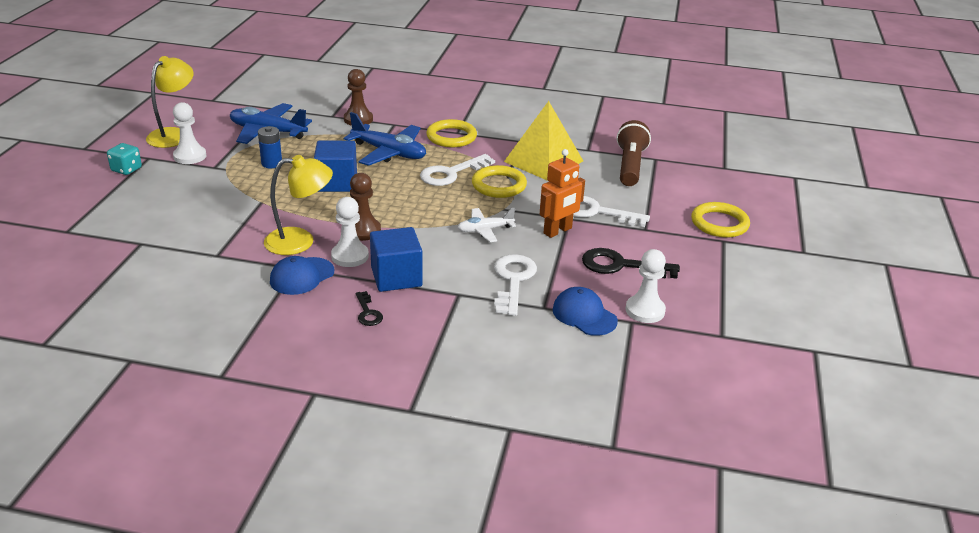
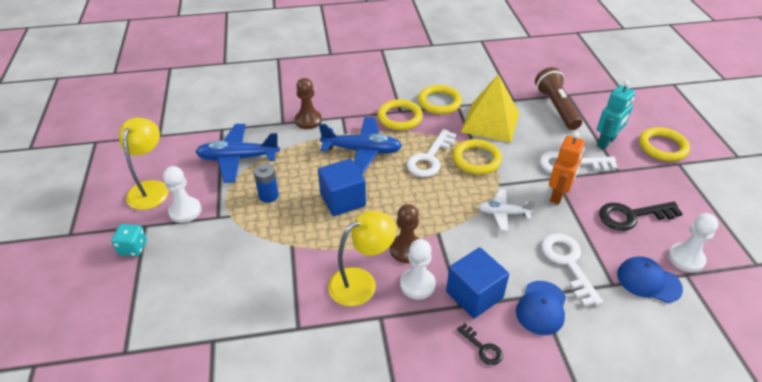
camera: 20 degrees left, 10 degrees up
blue cap [270,256,334,295] -> blue cap moved to [516,281,566,335]
white plane [457,208,516,242] -> white plane turned 45 degrees clockwise [478,189,535,231]
none -> yellow ring [418,85,462,114]
none -> turquoise robot [597,80,636,149]

